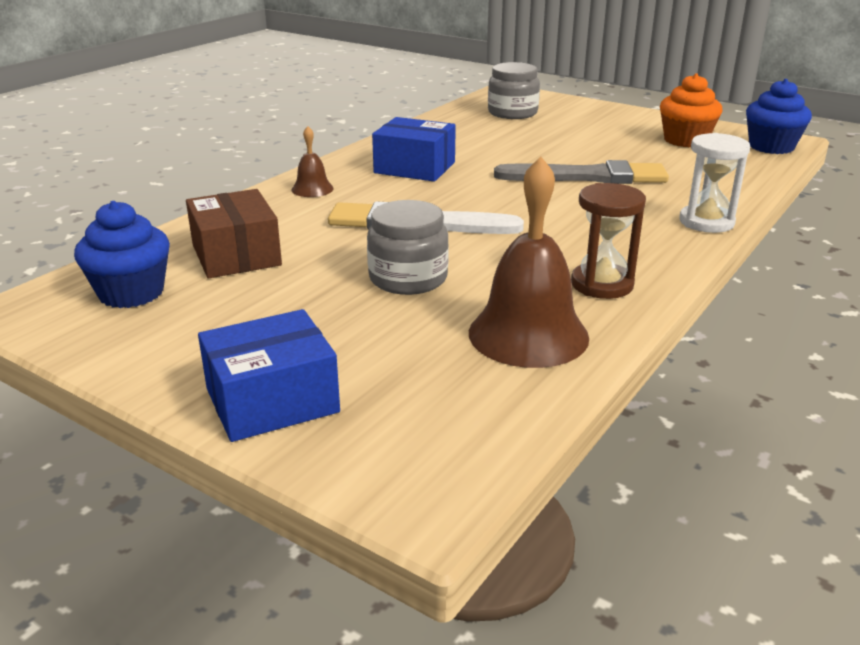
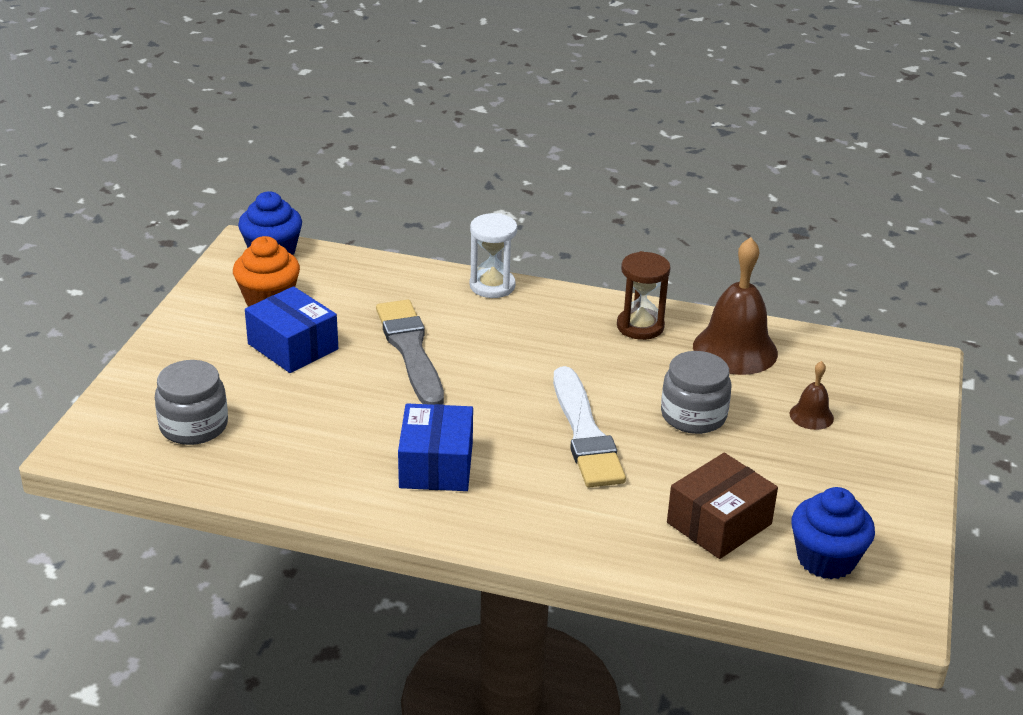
camera: 110 degrees left, 5 degrees up
blue box [198,309,340,442] -> blue box moved to [245,286,338,373]
brown bell [291,126,334,197] -> brown bell moved to [790,361,834,430]

